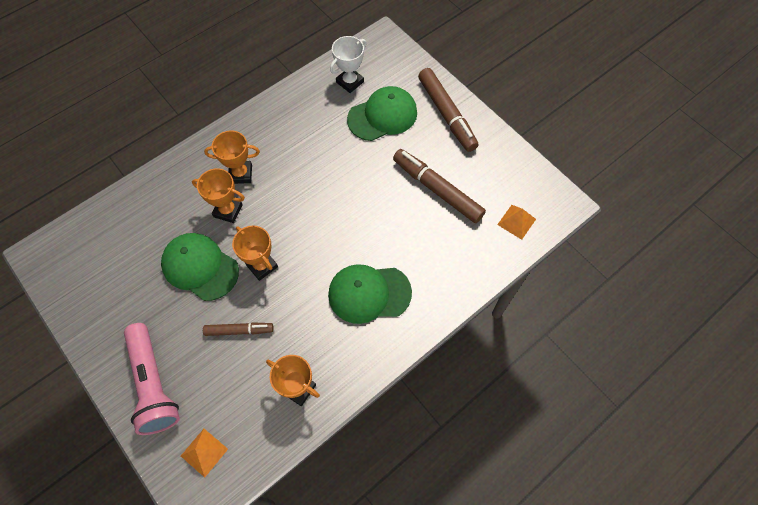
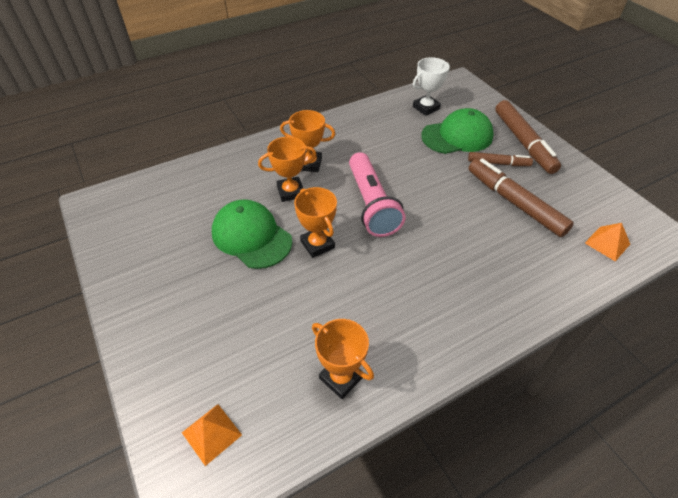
camera: 10 degrees right, 15 degrees down
pink flashlight [124,323,180,435] -> pink flashlight moved to [349,152,406,237]
orange trophy [192,168,245,223] -> orange trophy turned 45 degrees counterclockwise [258,137,316,202]
brown marker [203,322,273,336] -> brown marker moved to [468,152,533,166]
green cap [328,264,412,324] -> none

